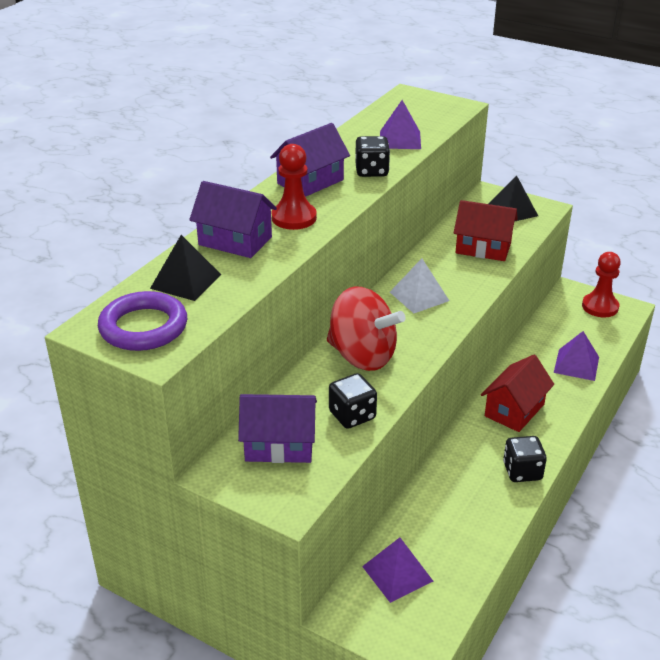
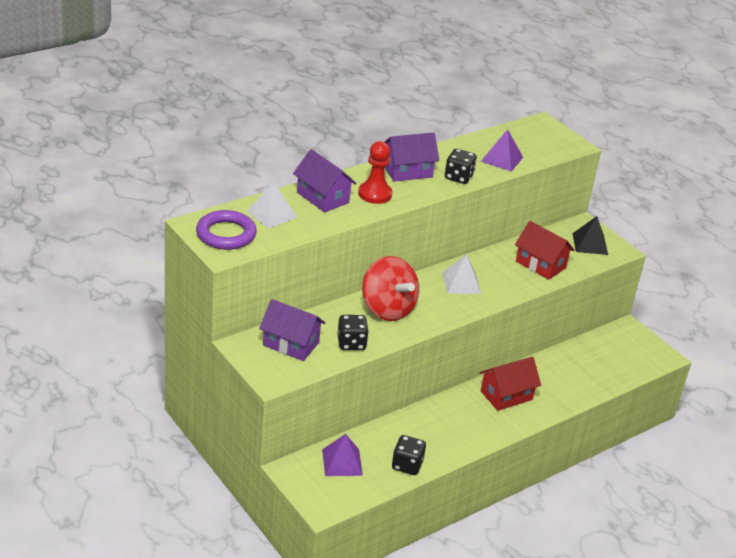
camera: 20 degrees right, 0 degrees up
black pyramid [150,235,221,301] -> white pyramid [246,182,297,229]
black dice [503,436,547,482] -> black dice moved to [392,435,426,475]
purple pyramid [554,331,599,381] -> none
red pawn [582,252,621,317] -> none

